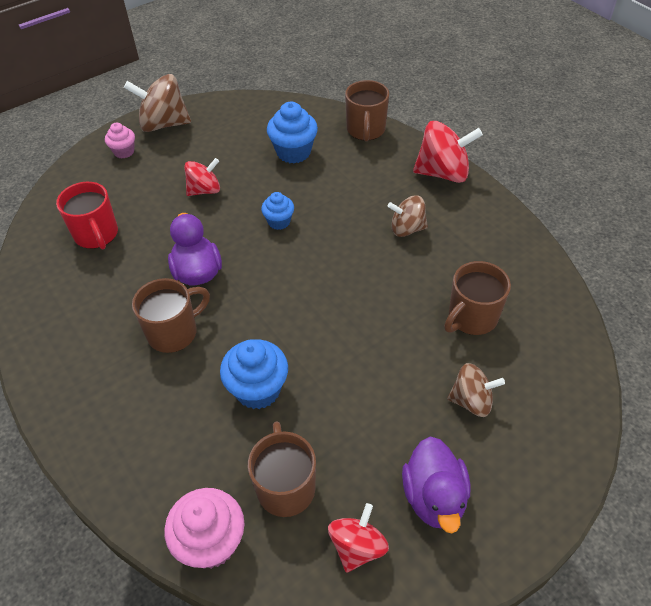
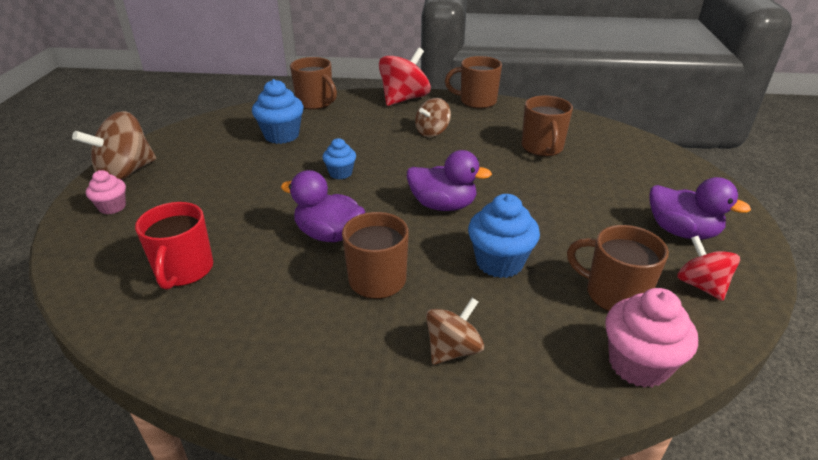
camera: 50 degrees left, 15 degrees down
red mug [56,182,118,249] -> red mug turned 75 degrees clockwise [135,202,213,290]
red spinning top [184,158,220,196] -> none
brown spinning top [447,363,505,417] -> brown spinning top moved to [426,298,484,365]
none -> purple duck [407,150,492,211]
none -> brown mug [445,56,502,108]

